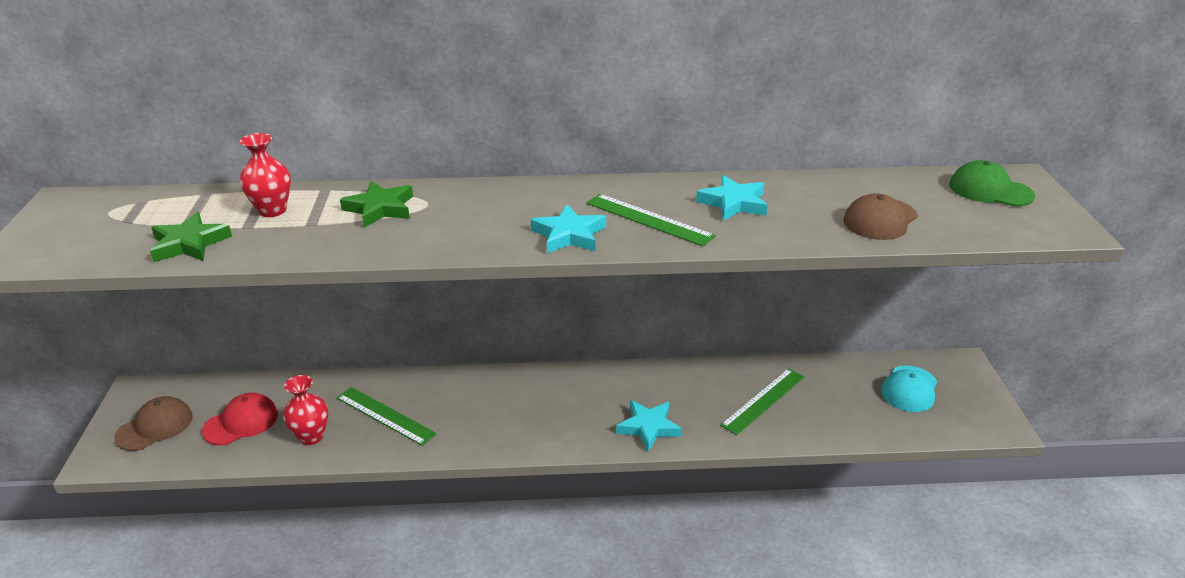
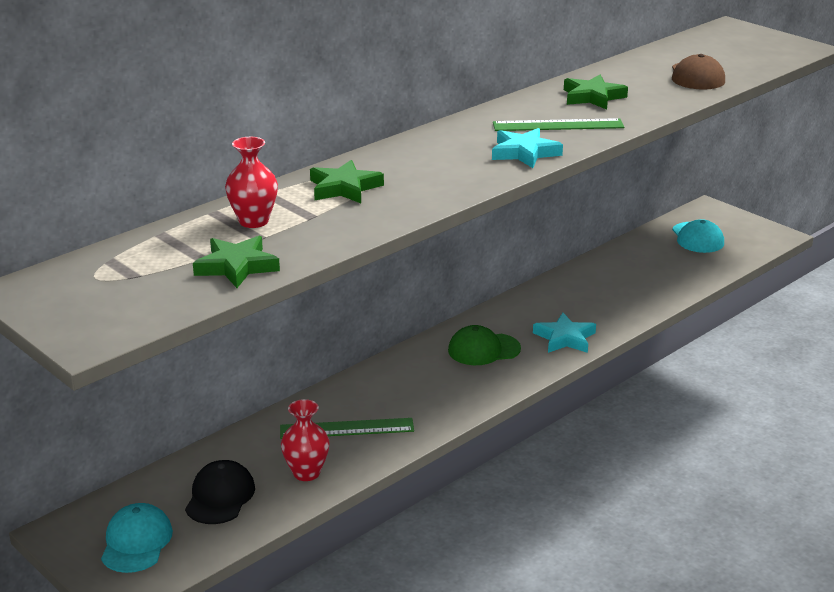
camera: 40 degrees left, 5 degrees down
brown cap [115,396,193,451] -> turquoise cap [101,503,173,573]
red cap [202,393,278,445] -> black cap [185,460,255,524]
turquoise star [696,175,768,221] -> green star [564,75,628,109]
green ruler [720,368,804,435] -> none
green cap [949,160,1035,207] -> green cap moved to [448,325,521,365]

